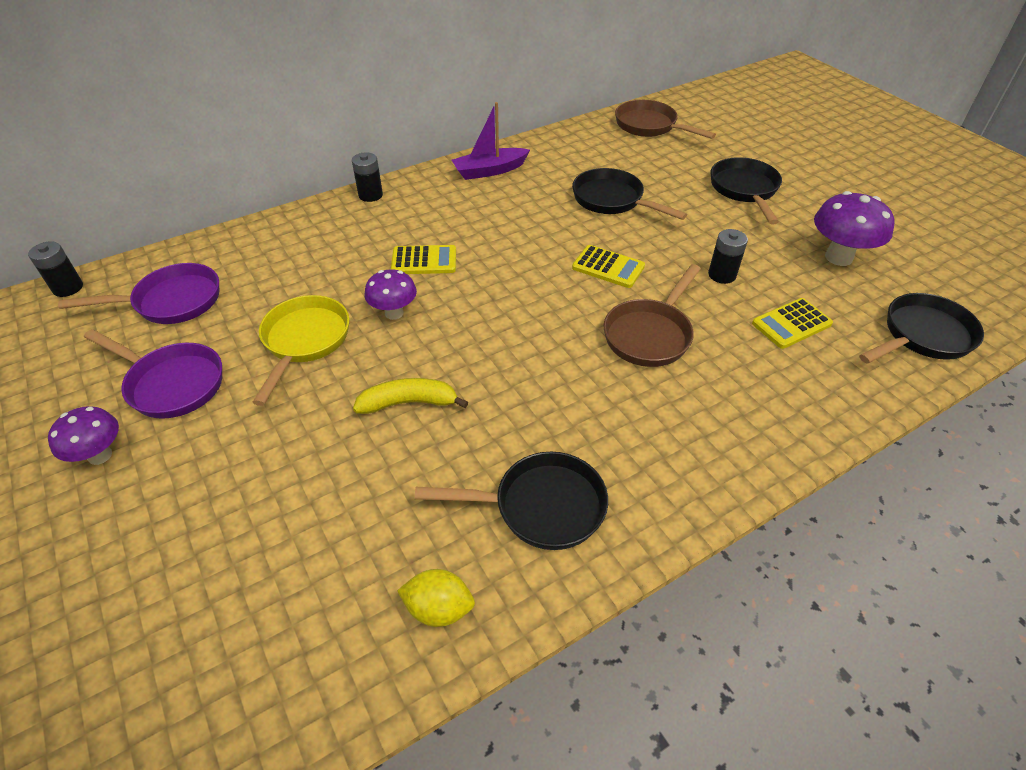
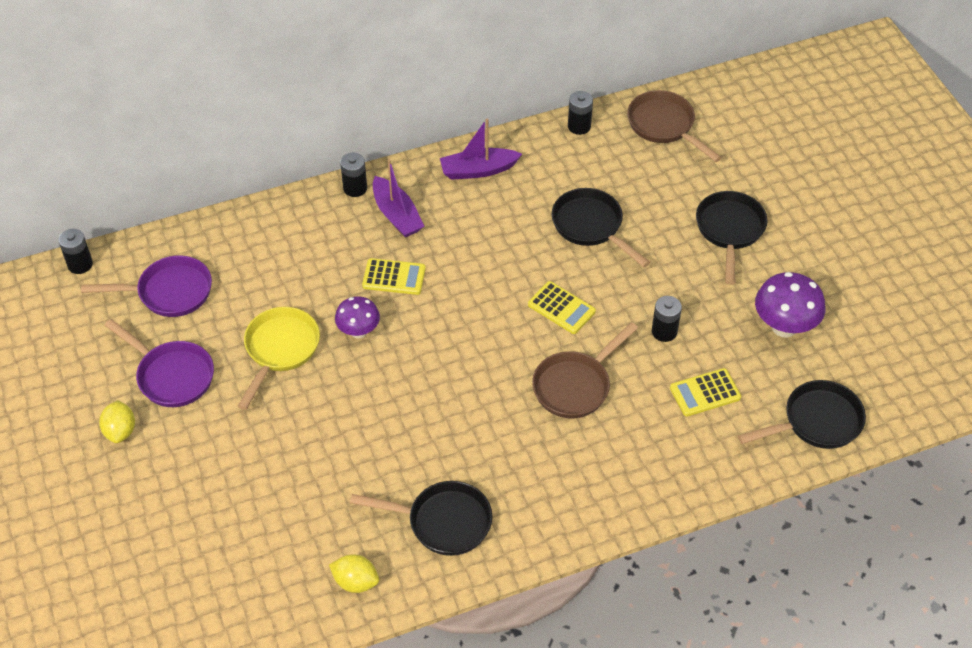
camera: 10 degrees right, 5 degrees up
purple mushroom [48,406,119,465] -> yellow lemon [99,400,135,443]
yellow banana [353,378,468,414] -> none
none -> purple boat [373,159,424,237]
none -> black battery [568,91,593,135]

